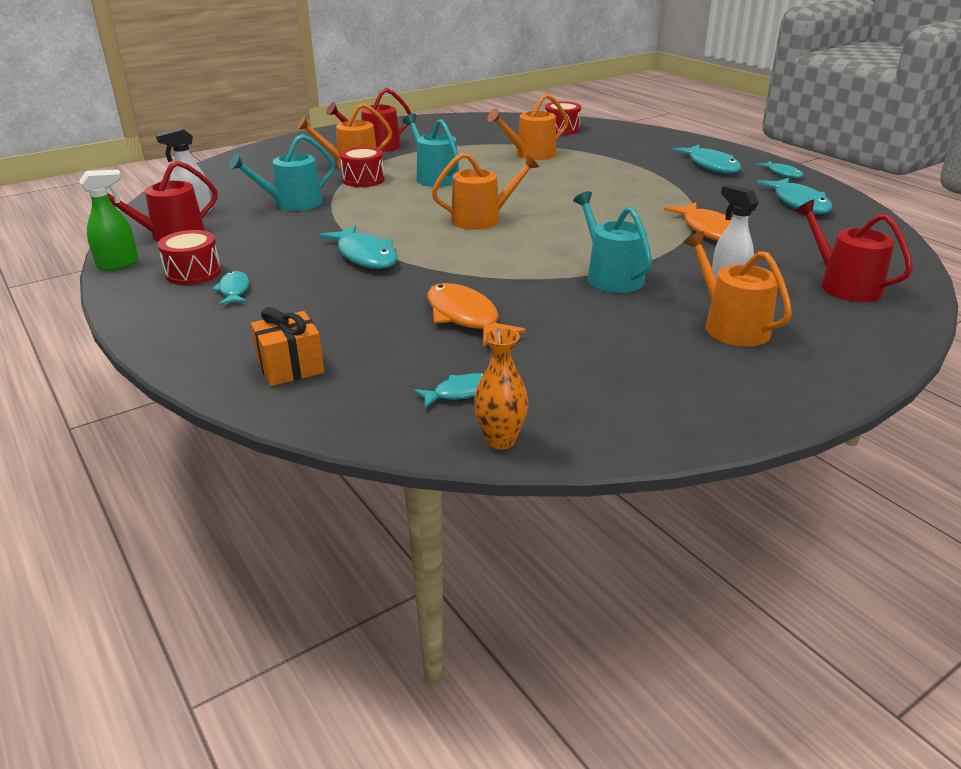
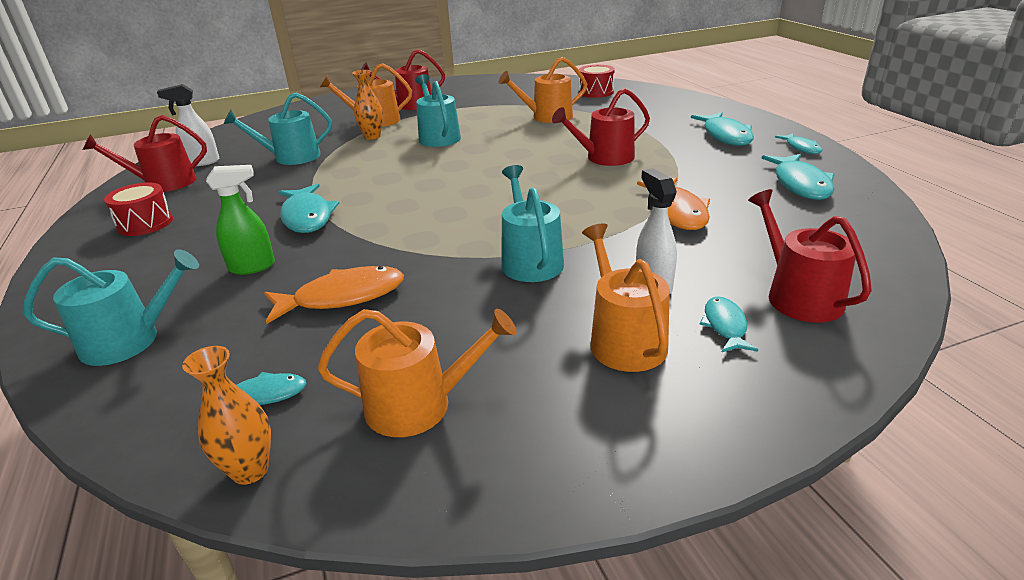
camera: 15 degrees right, 0 degrees up
green spray bottle [79,169,139,271] -> green spray bottle moved to [206,165,275,275]
turquoise fish [212,271,249,305] -> turquoise fish moved to [699,296,758,352]
orange gift [251,307,324,386] -> turquoise watering can [23,249,199,366]
red drum [340,147,385,187] -> orange vase [352,70,383,140]
orange fish [427,283,526,347] -> orange fish turned 90 degrees clockwise [264,266,404,324]
orange watering can [432,152,539,230] -> orange watering can moved to [318,309,517,437]
none -> red watering can [552,88,650,166]

